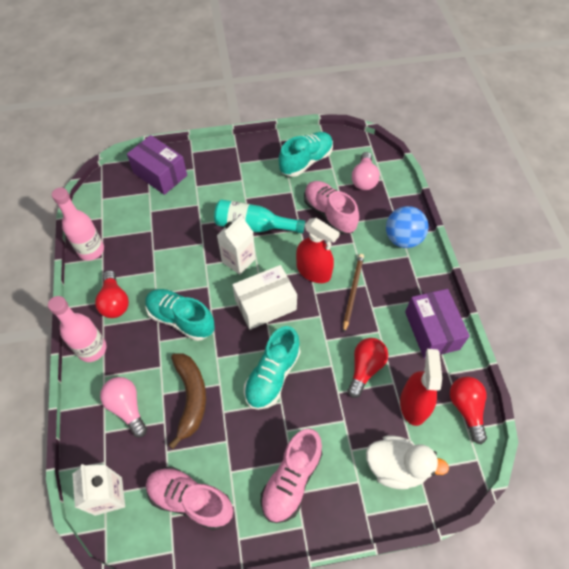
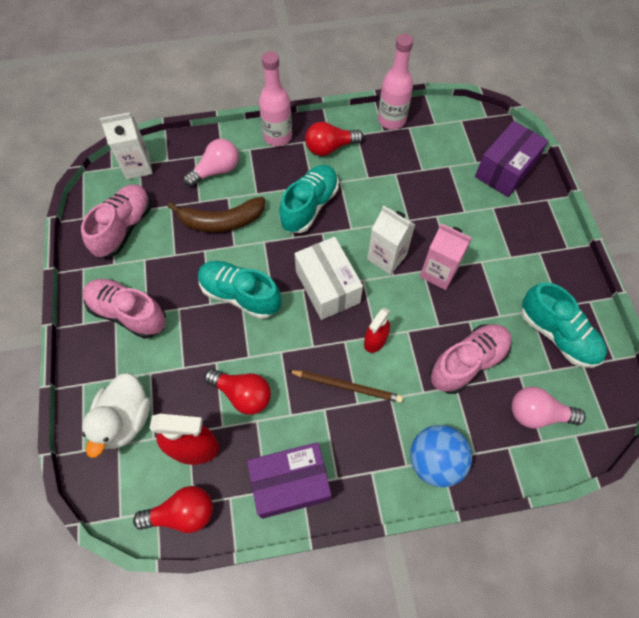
camera: 90 degrees right, 5 degrees up
turquoise bottle [214,199,305,234] -> pink carton [420,223,472,290]
red spray bottle [296,218,340,283] -> red spray bottle [364,308,390,353], size x0.63

